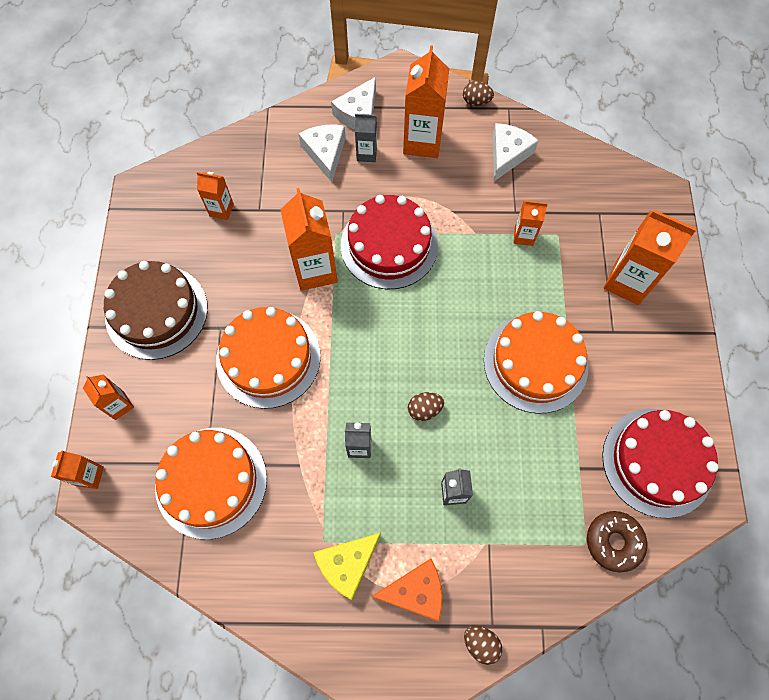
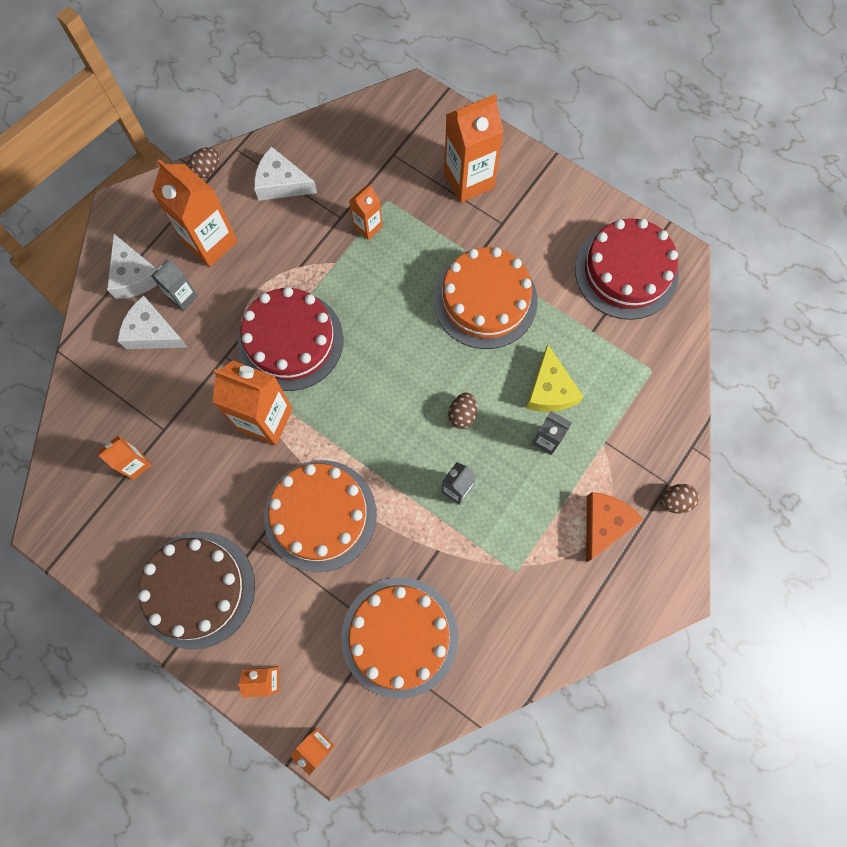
camera: 55 degrees left, 5 degrees up
yellow cheese [313,533,381,600] -> yellow cheese moved to [526,344,584,412]
white cheese [492,123,539,181] -> white cheese turned 45 degrees counterclockwise [254,146,317,201]
brown donut [587,511,647,572] -> none

